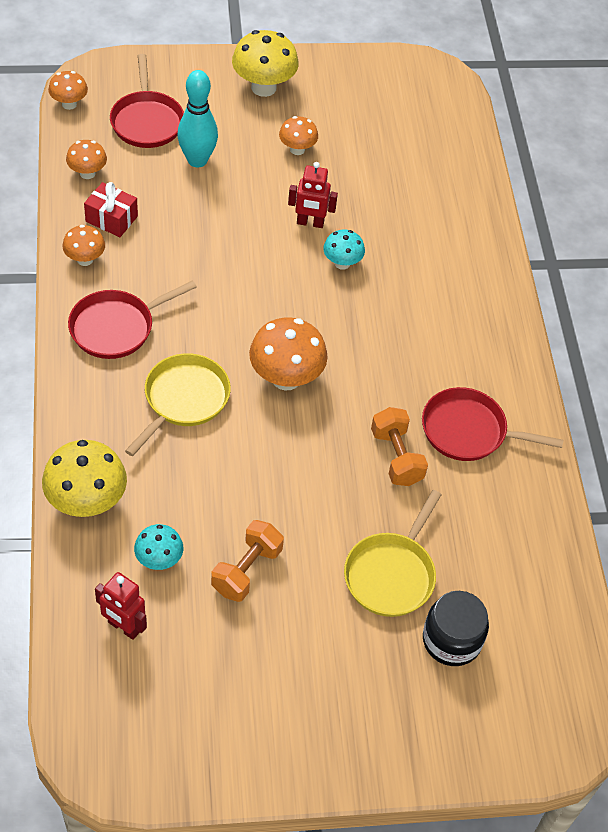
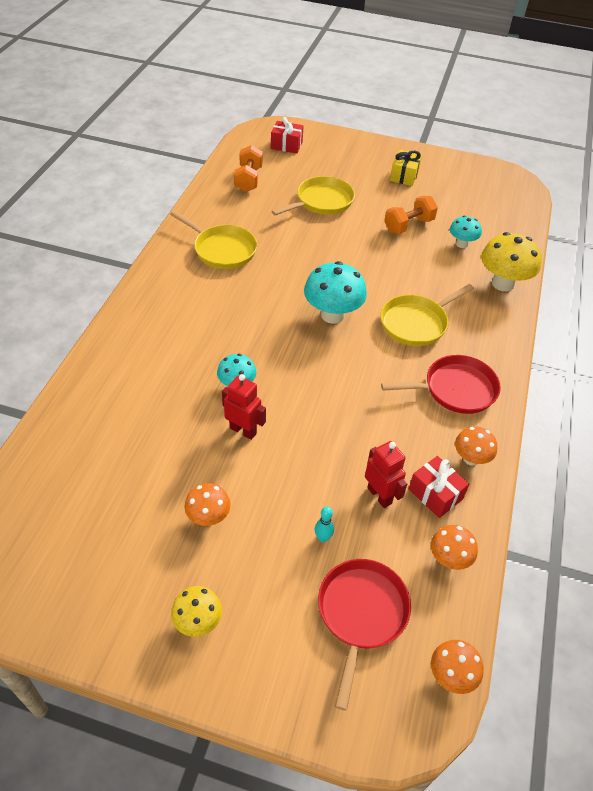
camera: 155 degrees left, 5 degrees down
red robot [95,572,147,640] -> red robot moved to [365,441,407,508]
turquoise bowling pin [177,70,218,168] -> turquoise bowling pin [315,507,334,542], size x0.43
yellow mushroom [232,30,299,97] -> yellow mushroom [171,586,222,637], size x0.58
orange mushroom [249,318,328,391] -> turquoise mushroom [304,261,367,324]
orange dumbbell [371,407,428,486] -> orange dumbbell moved to [234,145,263,192]
red pan [422,387,564,461] -> yellow pan [170,210,257,269]
black jar [423,591,489,666] -> none
none -> red gift [271,117,304,154]
none -> yellow gift [390,150,422,186]

